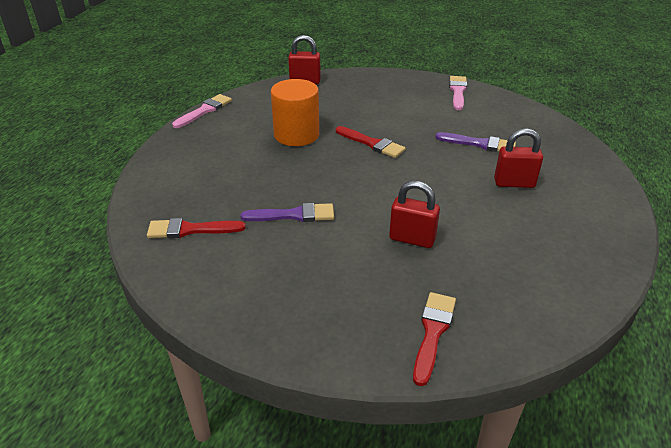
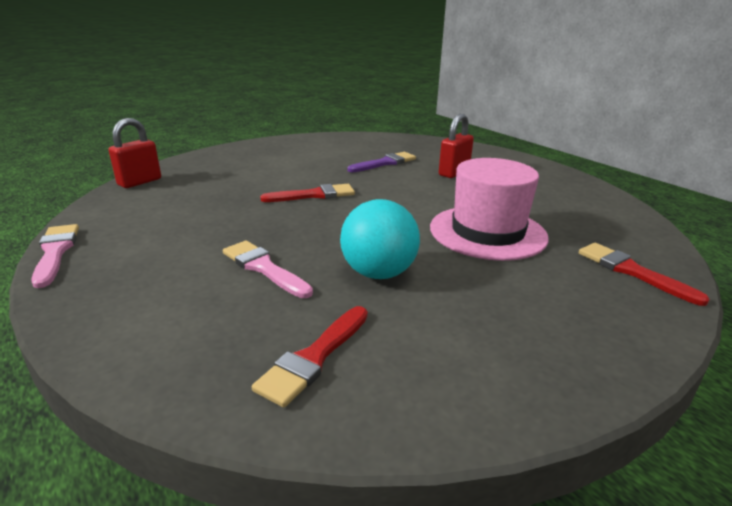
camera: 55 degrees left, 10 degrees down
purple brush [241,203,334,222] -> turquoise ball [340,199,420,279]
orange cylinder [271,79,319,146] -> none
red padlock [389,181,440,248] -> pink hat [430,158,549,261]
pink brush [449,76,467,110] -> pink brush moved to [223,241,313,298]

